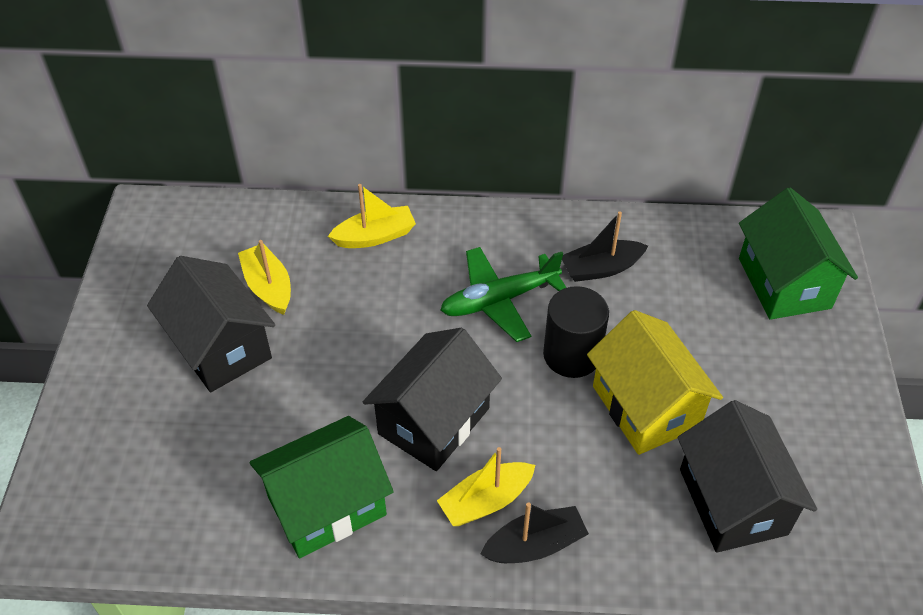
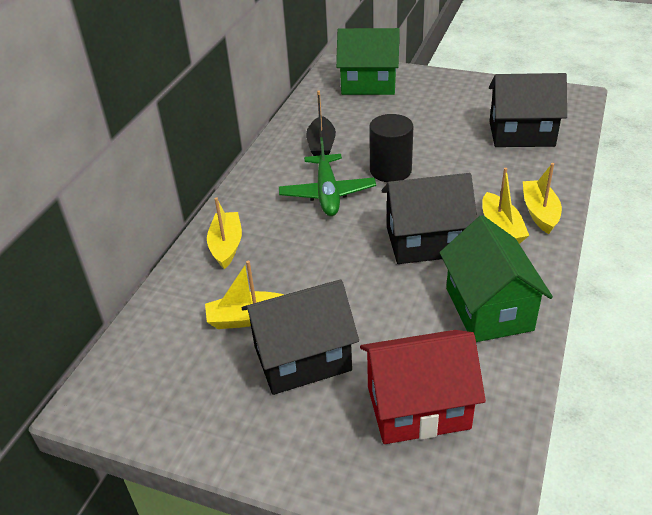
camera: 70 degrees left, 10 degrees down
black house [363,328,502,471] -> black house turned 60 degrees counterclockwise [382,173,477,264]
black boat [481,502,589,563] -> yellow boat [523,163,562,234]
yellow house [587,310,723,455] -> none
none -> red house [360,330,486,444]

